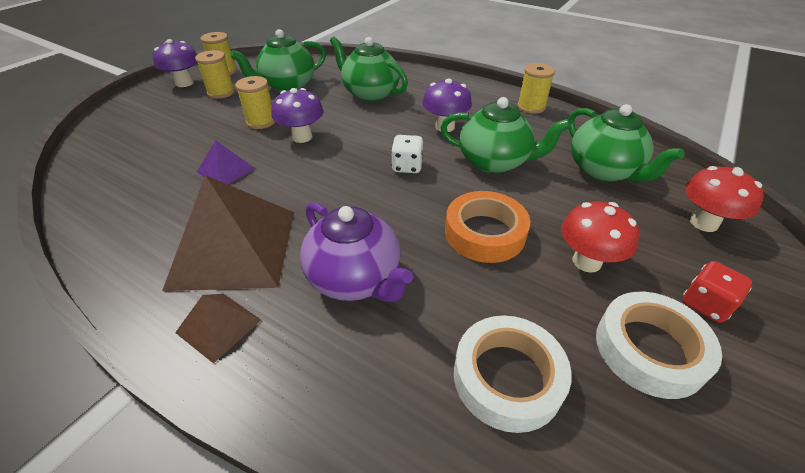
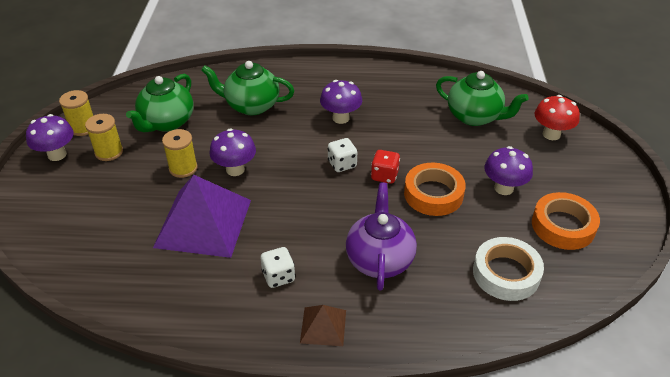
camera: 30 degrees left, 0 degrees up
brown pyramid [162,175,294,291] -> white dice [261,247,295,288]
purple pyramid [197,140,256,184] -> purple pyramid [153,175,251,258], size x2.10
purple teapot [300,202,413,302] -> purple teapot turned 105 degrees counterclockwise [346,183,417,291]
green teapot [440,97,571,173] -> none
yellow spool [517,63,555,114] -> none
red mushroom [561,201,639,273] -> purple mushroom [484,146,533,195]
white tape [596,292,722,399] -> orange tape [532,192,600,250]
red dice [683,261,752,323] -> red dice moved to [371,150,400,184]

